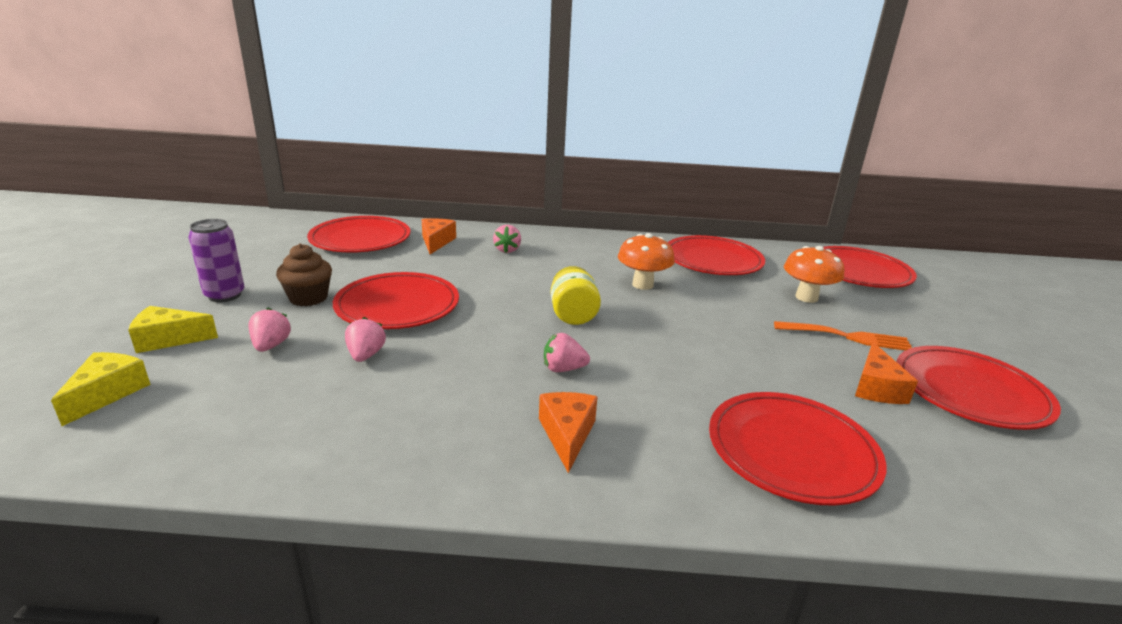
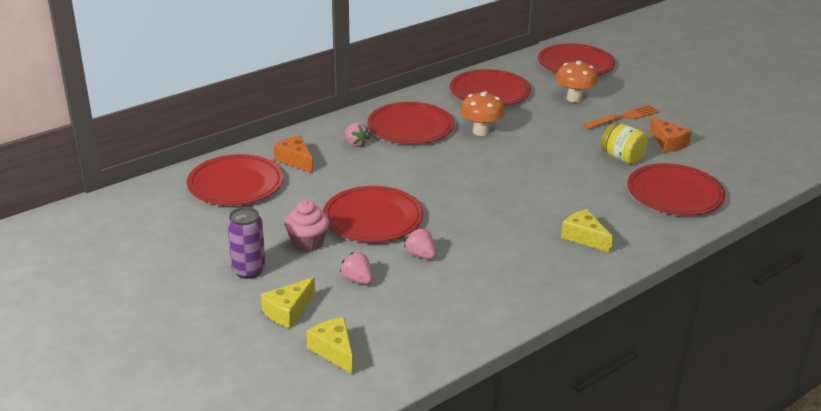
camera: 40 degrees left, 5 degrees up
brown cupcake [276,243,332,306] -> pink cupcake [285,200,329,252]
orange cheese [539,392,597,473] -> yellow cheese [561,209,613,253]
pink strawberry [544,333,590,372] -> none
yellow jar [551,266,601,325] -> yellow jar moved to [601,123,648,164]
red plate [896,346,1061,430] -> red plate moved to [367,102,454,144]

